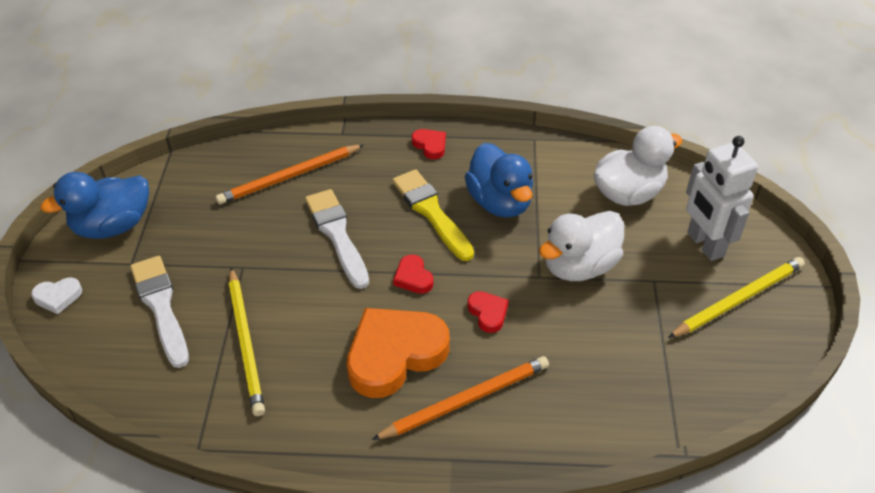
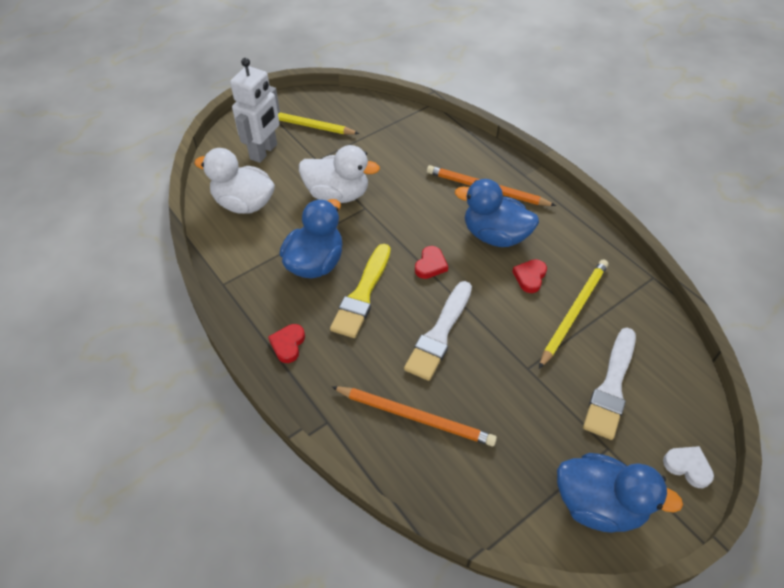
camera: 130 degrees left, 5 degrees up
orange heart [347,308,450,398] -> blue duck [455,179,539,247]
red heart [467,291,509,333] -> red heart moved to [512,259,547,293]

